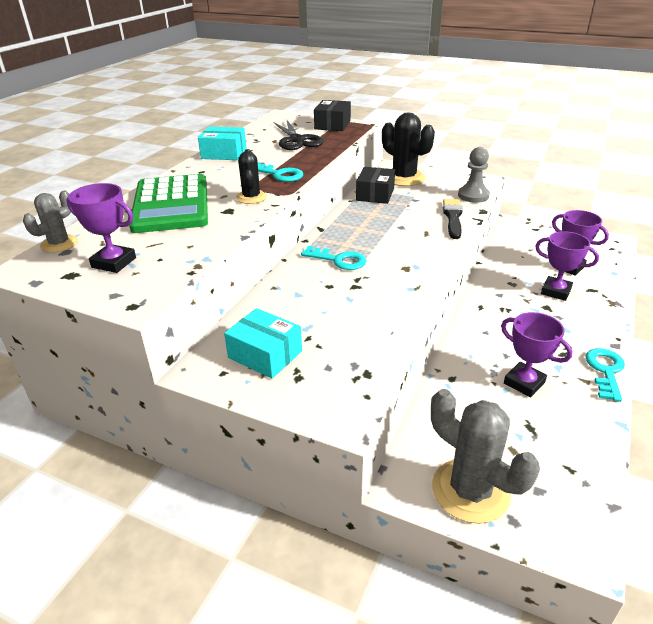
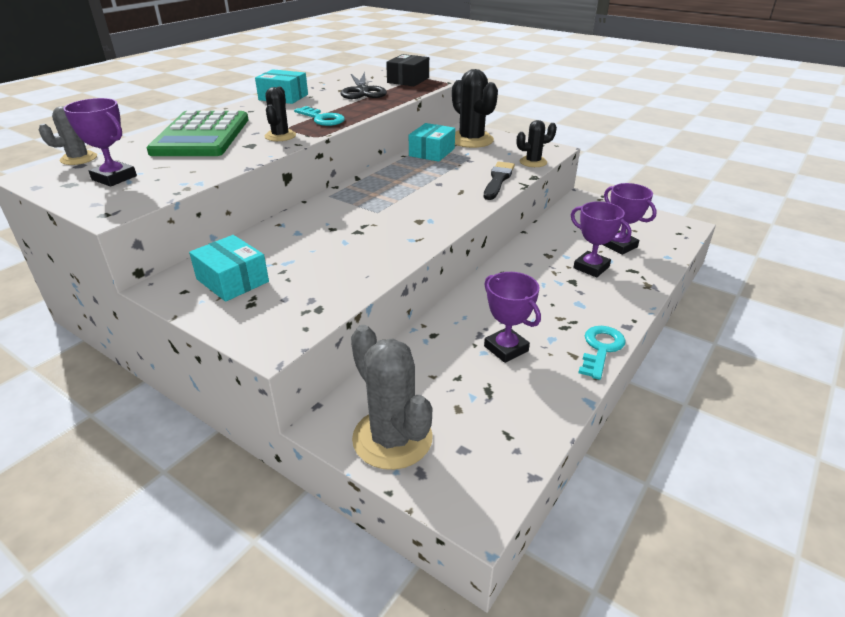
camera: 10 degrees right, 0 degrees up
turquoise key [301,246,367,270] -> none
black box [356,167,395,204] -> turquoise box [409,123,455,162]
grey pawn [458,147,490,203] -> black cactus [517,120,557,167]

